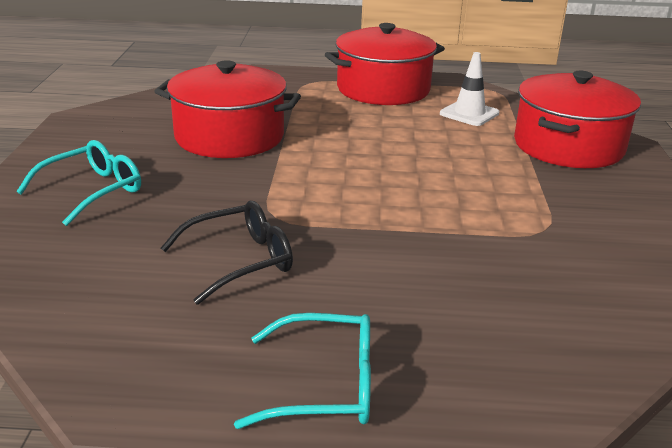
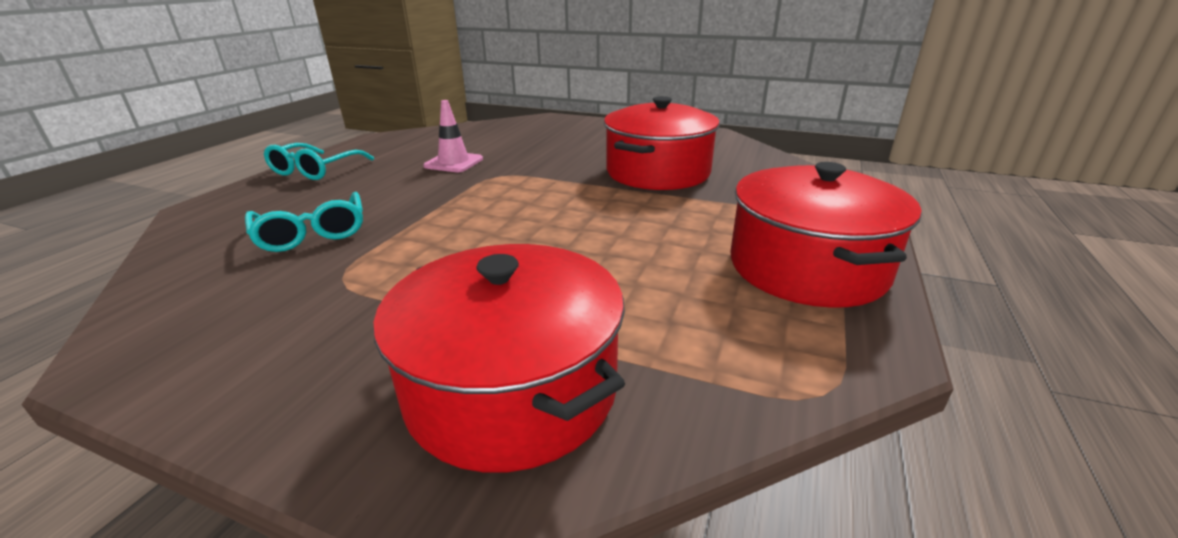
camera: 110 degrees right, 0 degrees up
turquoise glasses [16,140,141,226] -> turquoise glasses moved to [245,192,363,252]
black glasses [161,201,293,305] -> pink traffic cone [423,100,483,172]
white traffic cone [440,52,500,126] -> none

